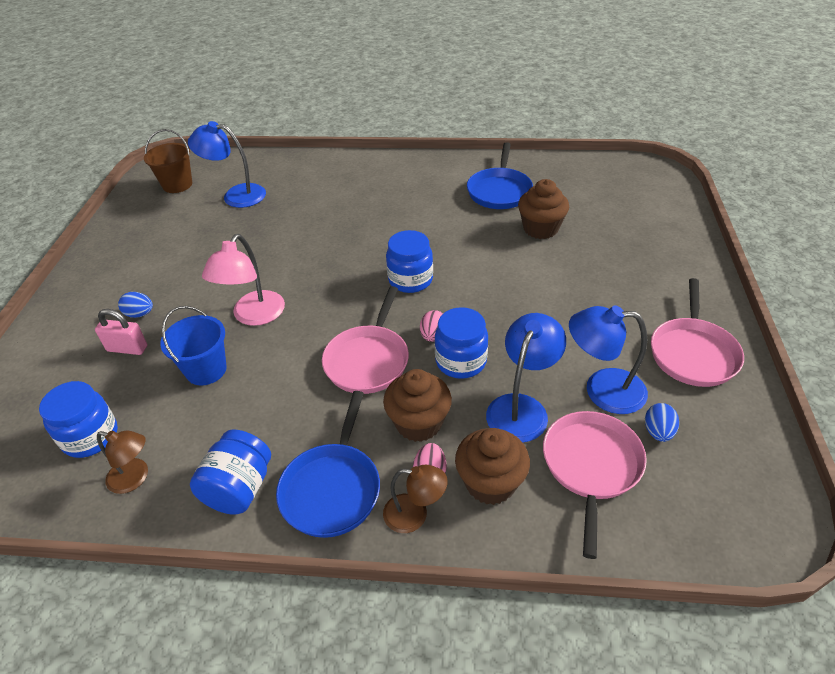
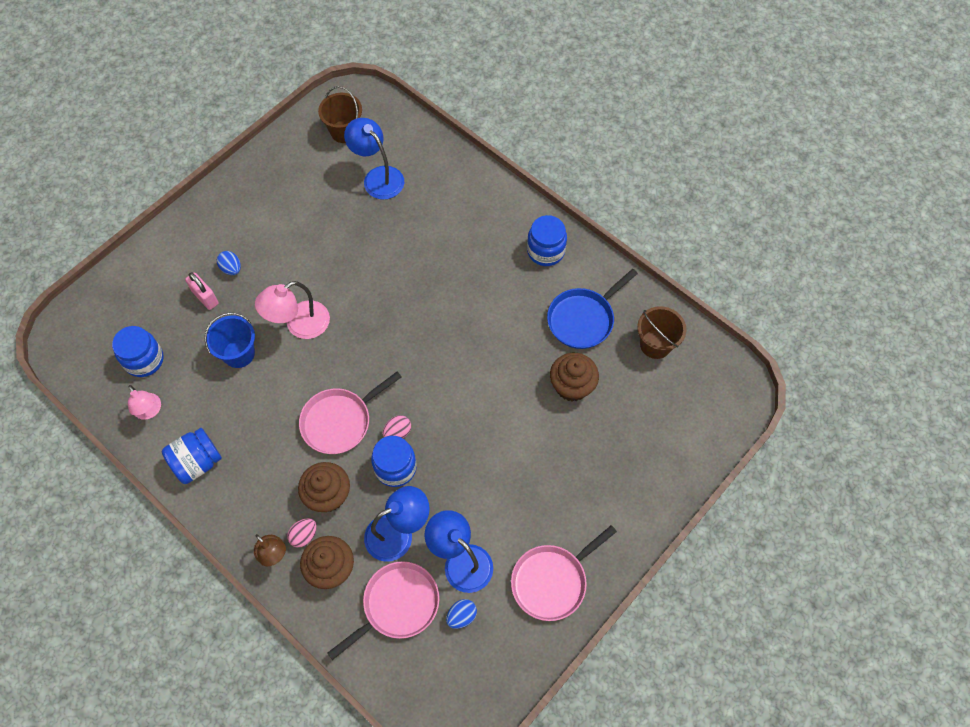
camera: 35 degrees right, 20 degrees up
brown lamp [97,430,148,494] -> pink lamp [128,385,161,420]
blue pan [276,391,380,538] -> none
blue jar [386,230,433,293] -> blue jar moved to [527,215,567,266]
none -> brown bucket [637,306,686,359]

